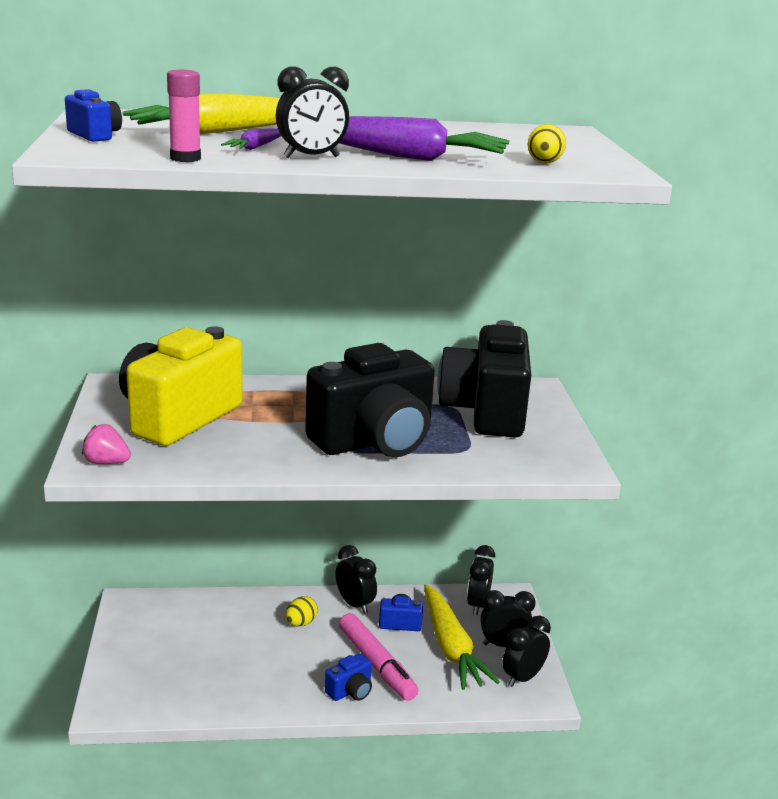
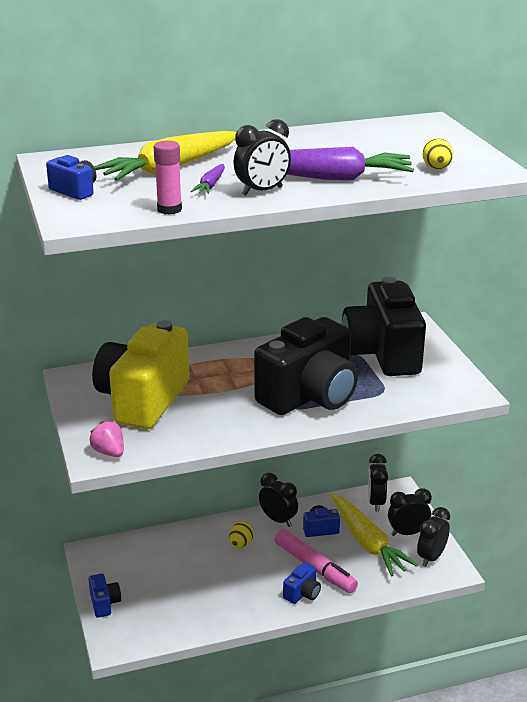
camera: 10 degrees left, 5 degrees up
pink strawberry [82,424,131,464] -> pink strawberry turned 45 degrees clockwise [90,421,124,457]
none -> blue camera [88,574,121,618]

